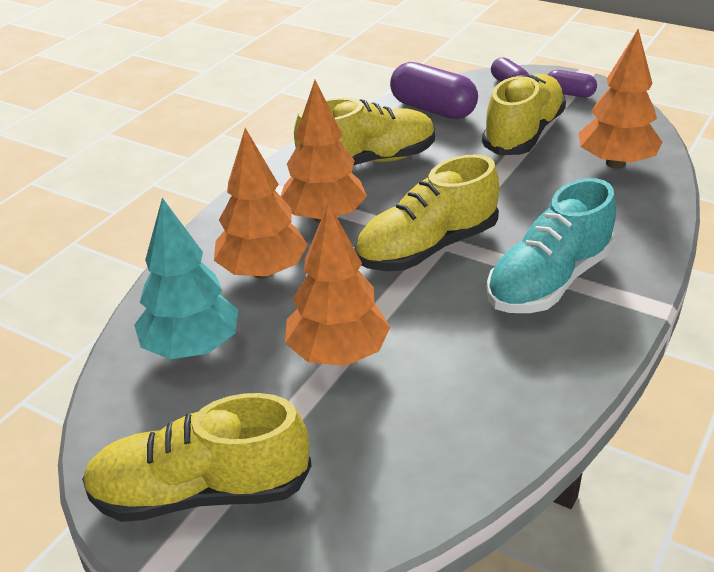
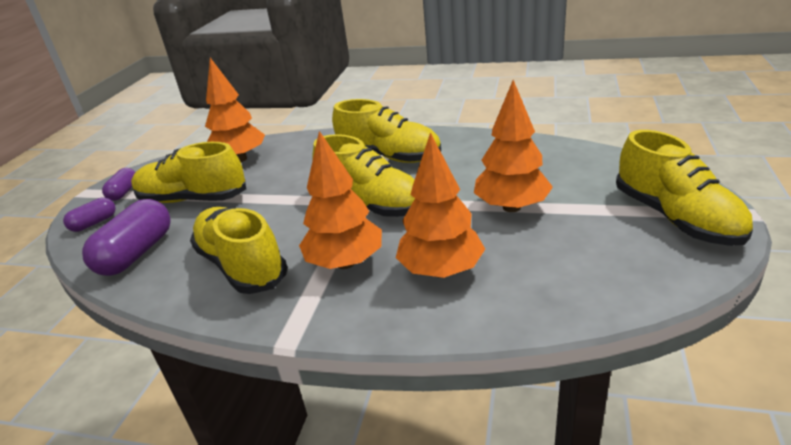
camera: 105 degrees left, 5 degrees down
turquoise tree [134,198,238,359] -> none
turquoise shoe [487,178,616,313] -> yellow shoe [332,99,441,163]

